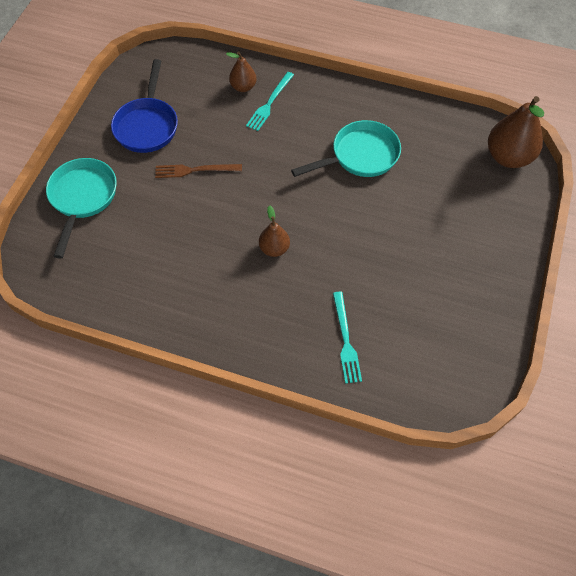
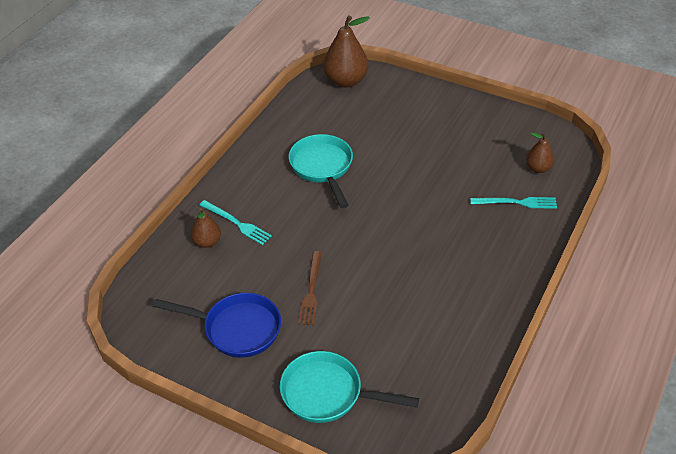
camera: 80 degrees left, 15 degrees down
brown pear [259,205,290,257] -> brown pear moved to [526,132,554,173]

